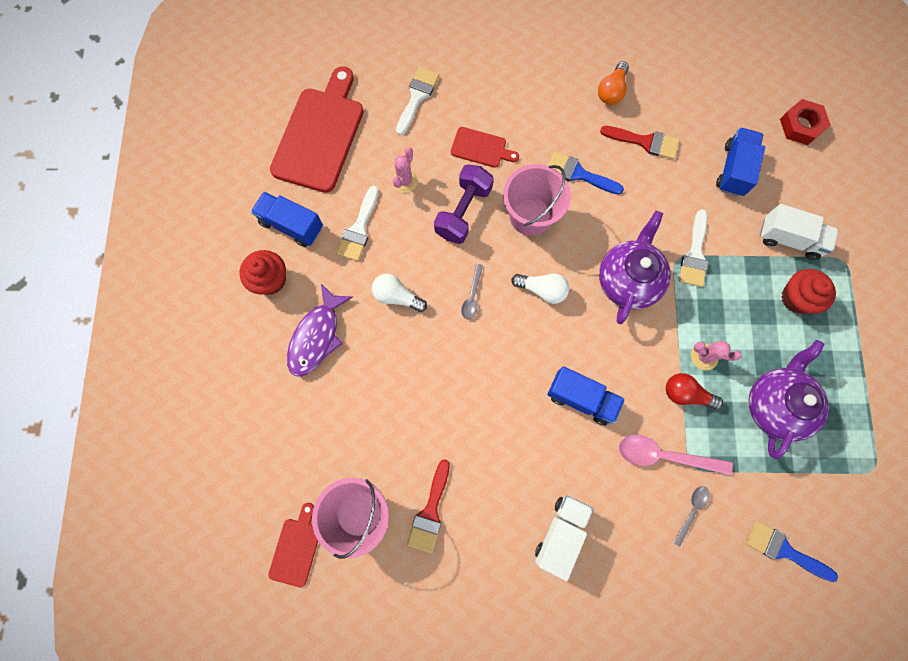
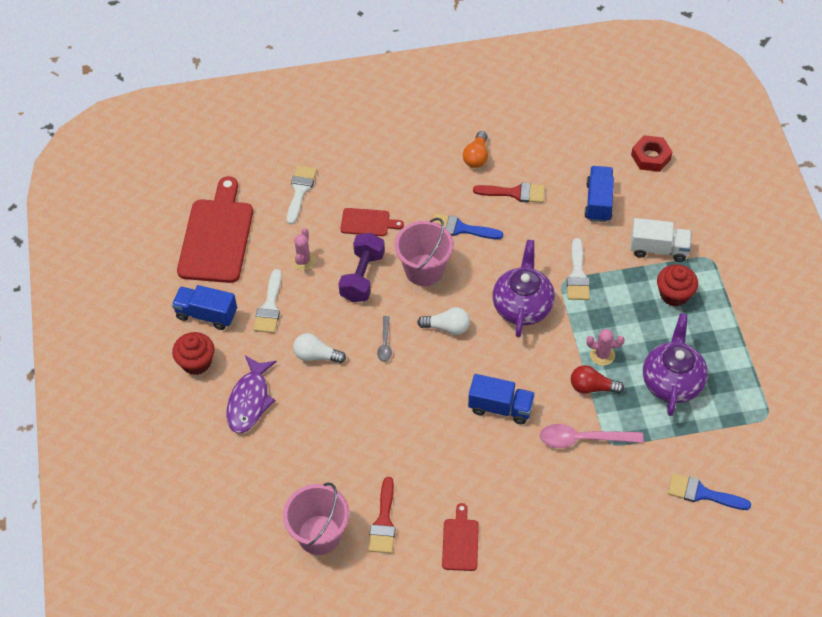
camera: 10 degrees left, 20 degrees down
red cutting board [268,503,318,587] -> red cutting board moved to [442,503,479,571]
white truck [535,496,593,581] -> none
grey spoon [673,486,710,547] -> none

